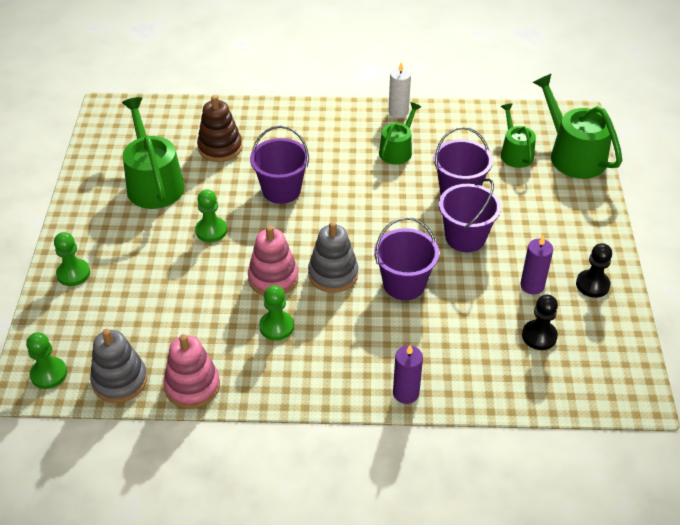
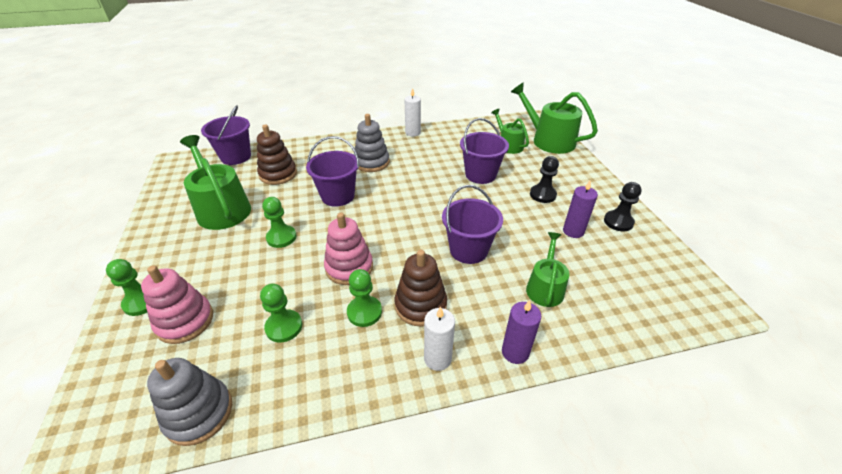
camera: 15 degrees left, 5 degrees down
green pawn [26,333,67,389] -> green pawn moved to [260,284,302,343]
pink stacking toy [164,334,220,409] -> pink stacking toy moved to [141,265,213,344]
grey stacking toy [308,221,358,293] -> grey stacking toy moved to [354,114,390,172]
green watering can [379,102,421,164] -> green watering can moved to [526,232,570,307]
purple bucket [439,178,501,252] -> purple bucket moved to [201,105,251,165]
black pawn [522,295,558,350] -> black pawn moved to [530,156,559,203]
none -> brown stacking toy [395,250,447,327]
none -> white candle [424,307,455,371]

